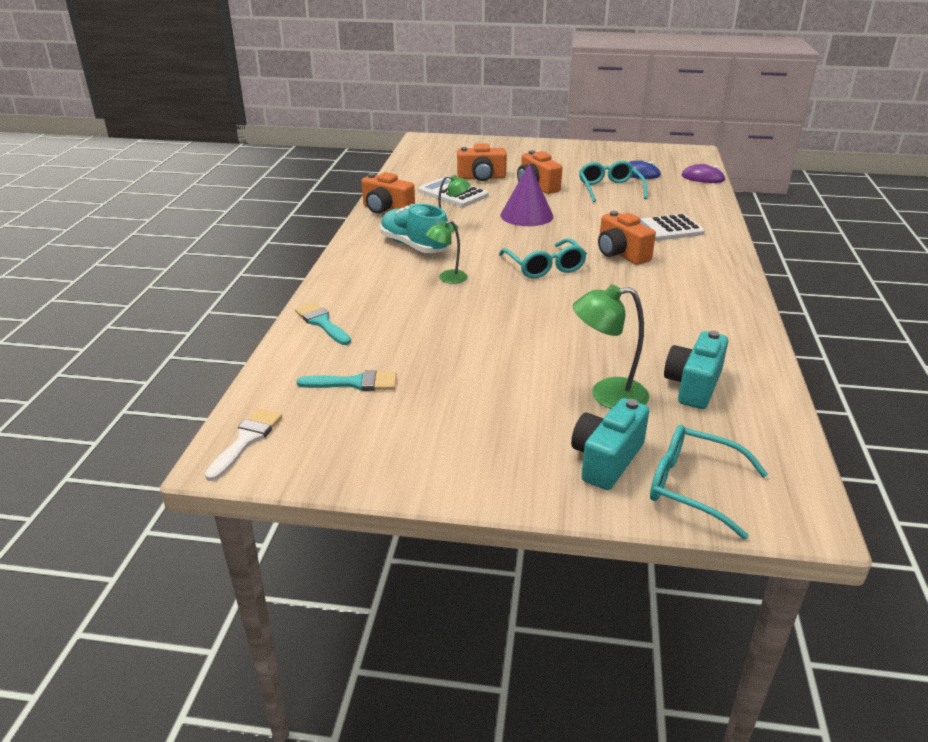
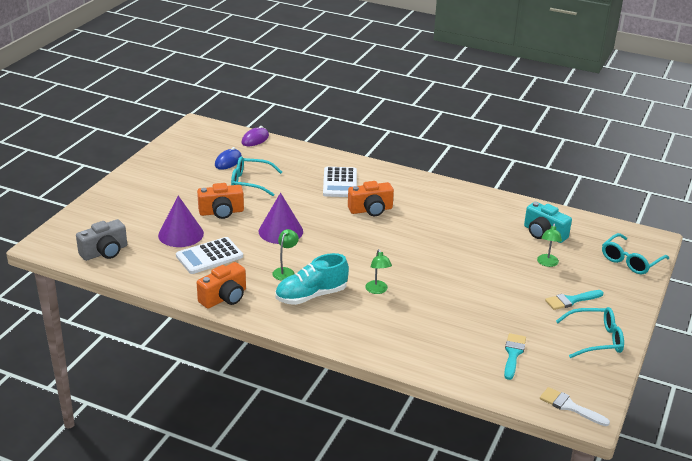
camera: 75 degrees left, 0 degrees up
turquoise brush [295,302,351,345] -> turquoise brush moved to [545,290,604,310]
orange camera [457,143,507,181] -> purple cone [158,196,204,247]
turquoise glasses [499,238,587,278] -> turquoise glasses moved to [556,307,624,358]
turquoise camera [571,398,649,490] -> none
green lamp [573,284,649,409] -> green lamp [537,224,562,267], size x0.65
none -> grey camera [76,219,127,261]

